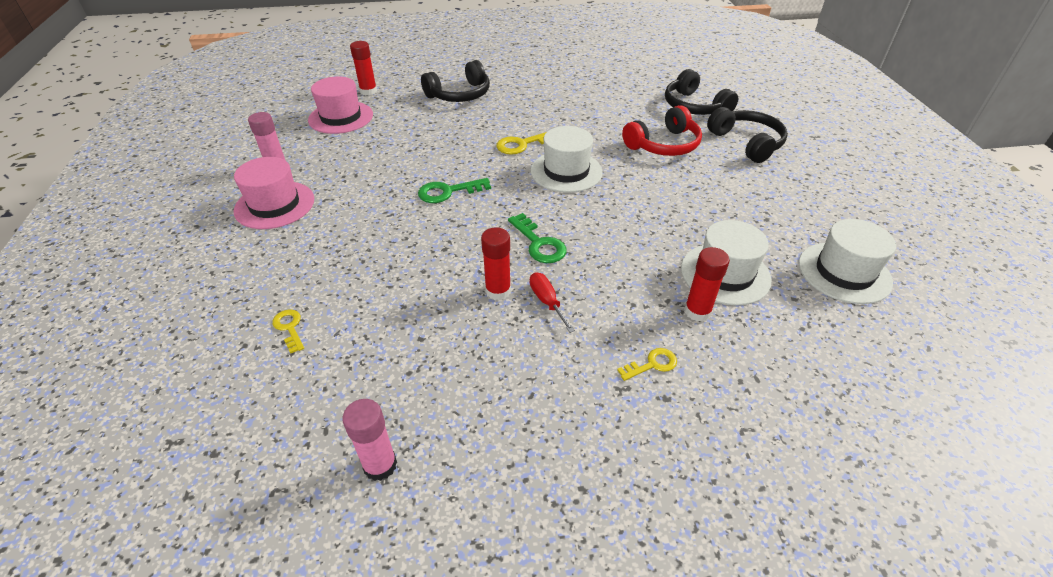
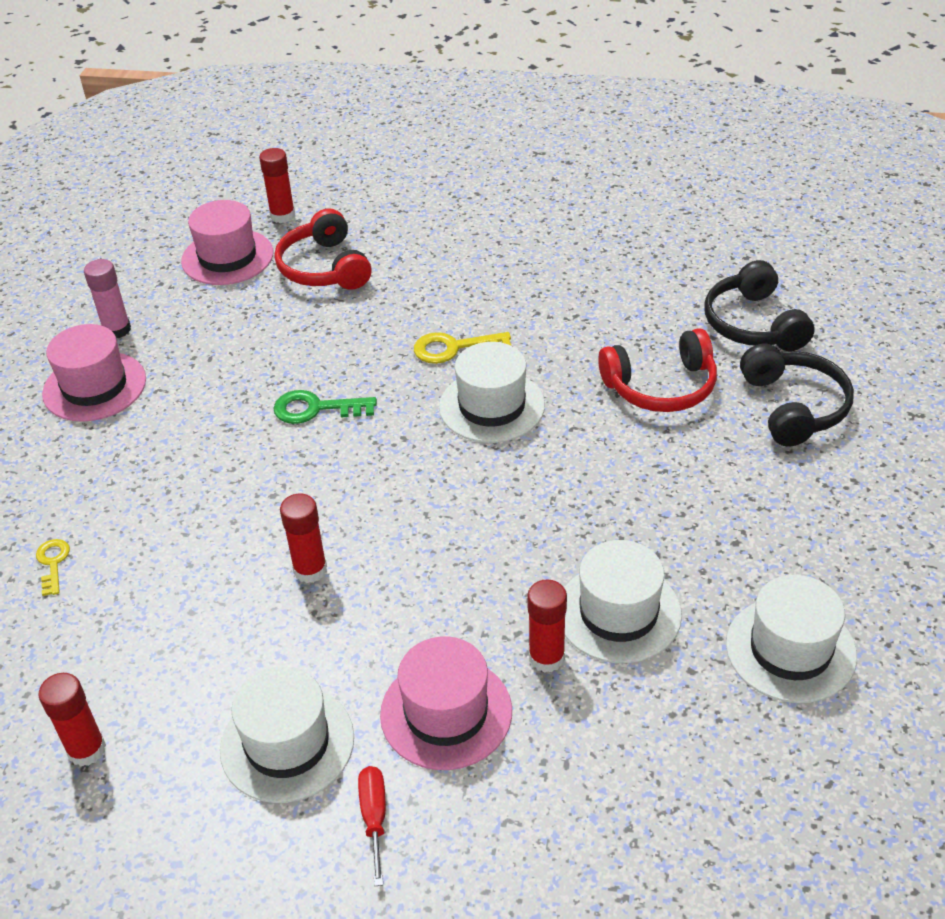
camera: 20 degrees right, 0 degrees up
pink glue stick [342,399,397,481] -> red glue stick [38,673,106,766]
black headphones [421,60,490,102] -> none
green key [508,213,567,263] -> none
red screwdriver [530,272,575,333] -> red screwdriver moved to [358,766,386,886]
yellow key [617,348,677,381] -> pink hat [380,637,512,770]
none -> white hat [220,667,354,803]
none -> red headphones [275,208,372,290]

